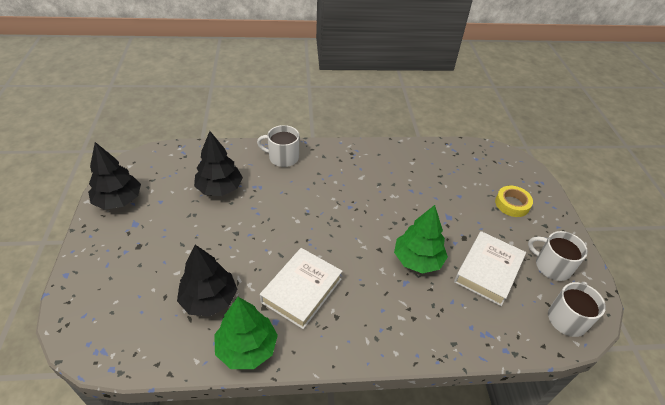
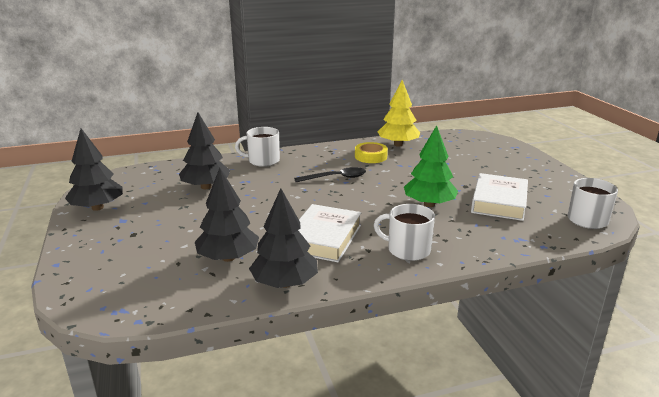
camera: 10 degrees left, 20 degrees down
green tree [214,297,278,369] -> black tree [249,188,318,288]
yellow tape [495,186,533,217] -> yellow tape moved to [355,142,388,163]
white mug [528,231,588,281] -> white mug moved to [374,204,435,261]
none -> black spoon [294,167,366,182]
none -> yellow tree [378,80,420,147]

